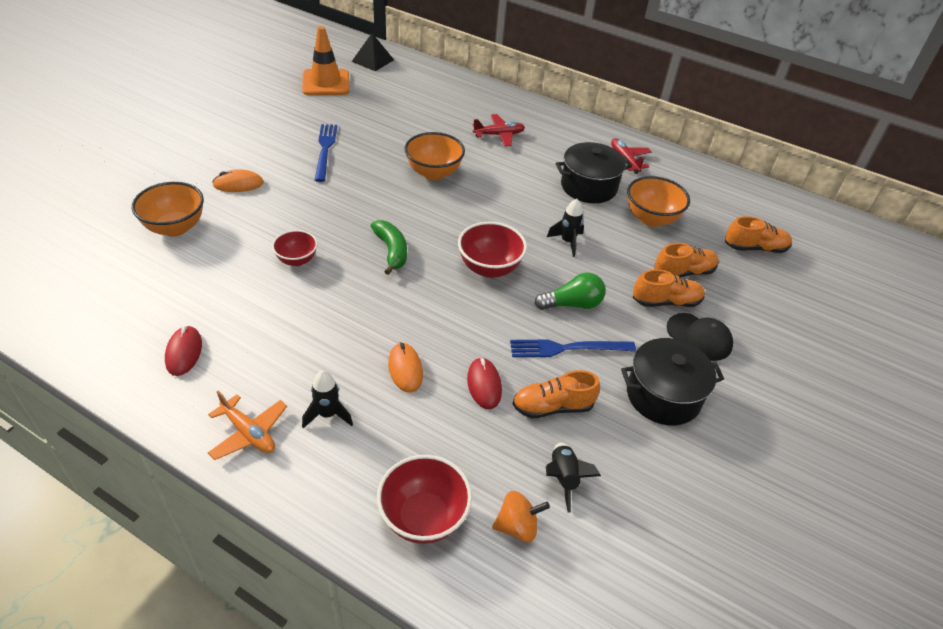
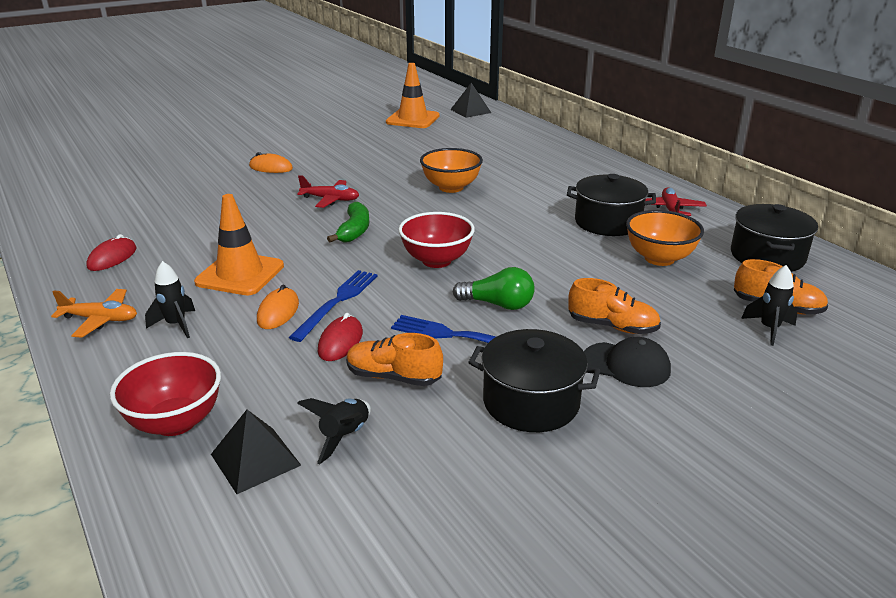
camera: 30 degrees right, 15 degrees down
orange bowl [132,182,204,236] -> none
orange plane [208,391,287,460] -> orange plane turned 60 degrees counterclockwise [51,289,137,338]
red bowl [272,230,317,266] -> none
blue fork [315,124,337,182] -> blue fork moved to [289,270,378,342]
red plane [473,114,525,147] -> red plane moved to [297,175,359,208]
orange spinning top [492,491,550,542] -> black pyramid [211,410,301,494]
black rocket [547,199,584,257] -> black rocket moved to [741,265,797,346]
orange shoe [654,243,719,278] -> none
black cap [667,313,733,361] -> black cap turned 45 degrees counterclockwise [584,337,671,387]
none -> orange traffic cone [194,194,284,295]
none -> black pot [731,204,818,272]

